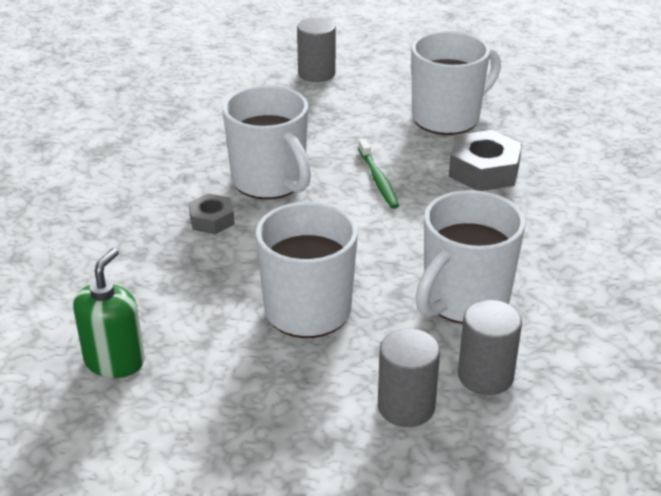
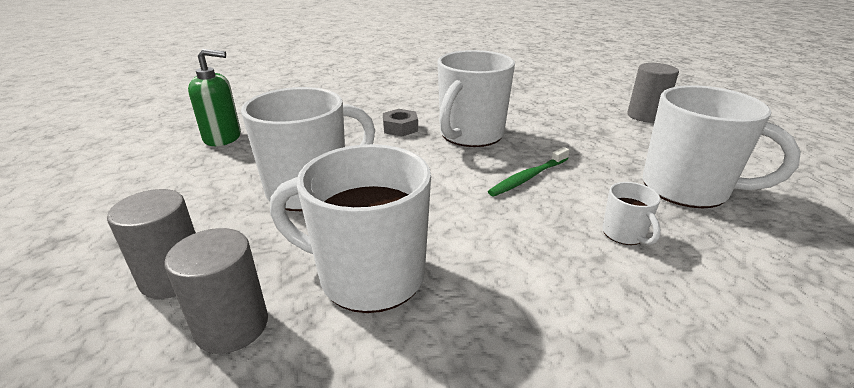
camera: 65 degrees right, 5 degrees down
grey nut [449,130,522,191] -> white mug [603,182,661,245]

